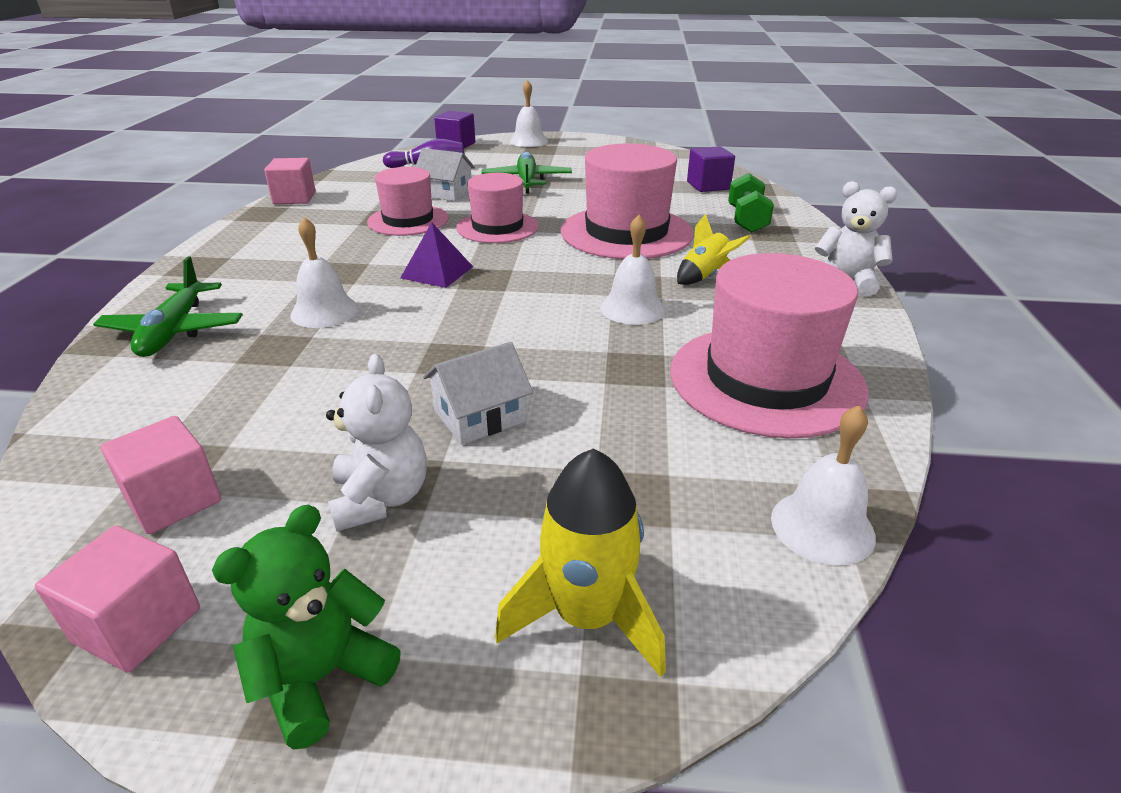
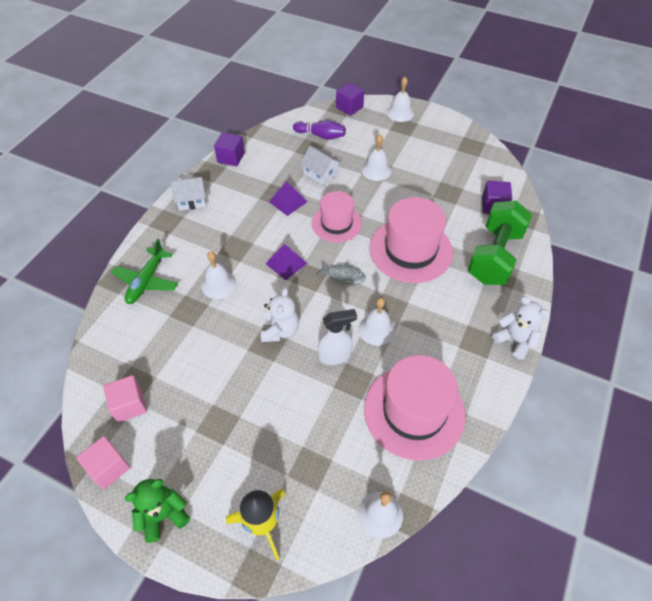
camera: 20 degrees right, 20 degrees up
pink cube [264,158,316,204] -> purple cube [214,132,245,166]
white teddy bear [326,354,427,532] -> white teddy bear moved to [261,288,299,342]
pink hat [367,167,449,236] -> purple pyramid [269,181,307,216]
white house [423,342,533,445] -> white house moved to [171,177,206,211]
green plane [481,152,572,193] -> white bell [362,135,391,181]
yellow rocket [677,214,751,285] -> none
green dumbbell [728,173,774,233] -> green dumbbell [468,200,532,285], size x1.78
none -> grey fish [316,262,365,284]
none -> white spray bottle [318,309,357,365]

